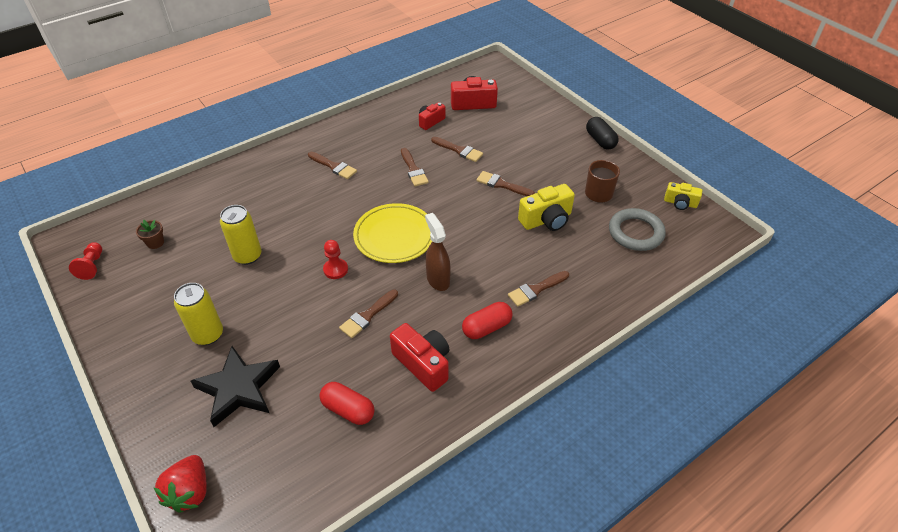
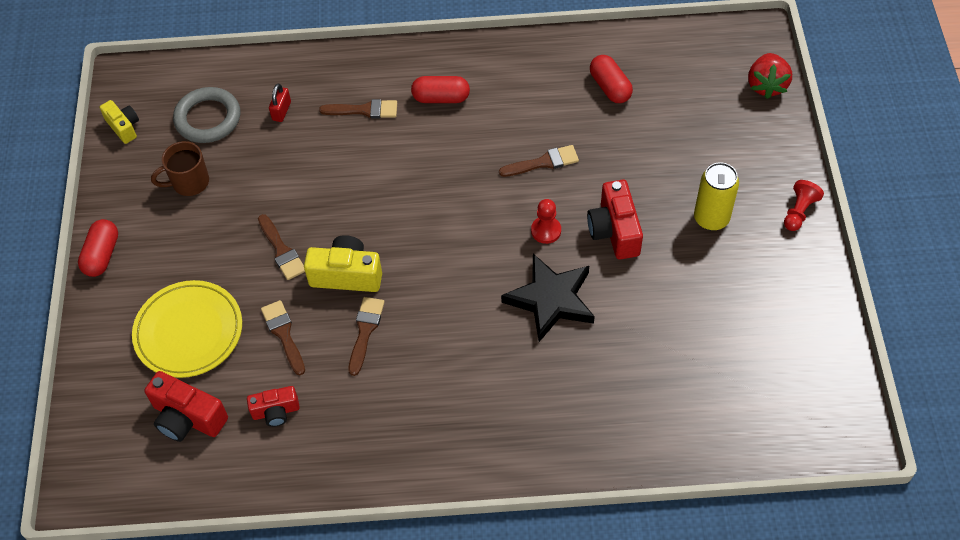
camera: 145 degrees left, 10 degrees up
red pawn [69,242,102,280] -> red pawn moved to [784,180,824,231]
brown flower pot [136,220,164,249] -> none
red strawberry [154,455,207,513] -> red strawberry turned 150 degrees clockwise [748,53,792,99]
black star [191,346,280,427] -> black star moved to [501,254,595,342]
yellow can [220,205,261,265] -> none
brown brush [308,152,357,179] -> none
yellow plate [353,203,432,263] -> yellow plate moved to [132,280,242,378]
red camera [390,323,450,392] -> red camera moved to [587,180,643,260]
brown spray bottle [425,213,451,291] -> none
yellow camera [518,184,575,231] -> yellow camera moved to [304,235,382,292]
black capsule [586,117,619,150] -> red capsule [78,219,118,277]
none -> red padlock [269,84,291,122]

